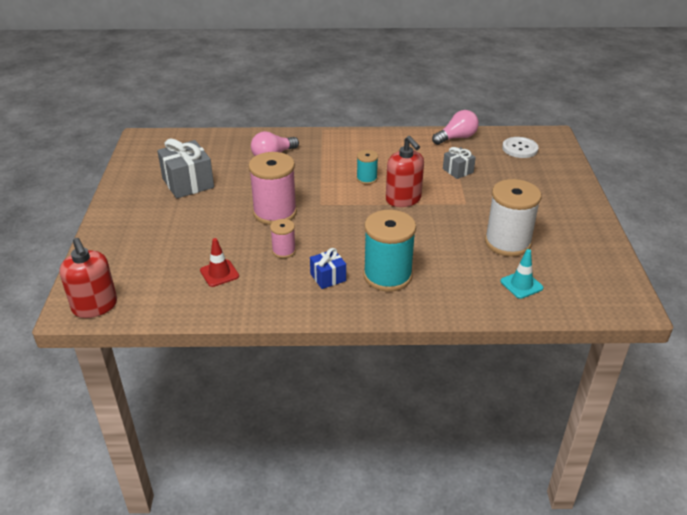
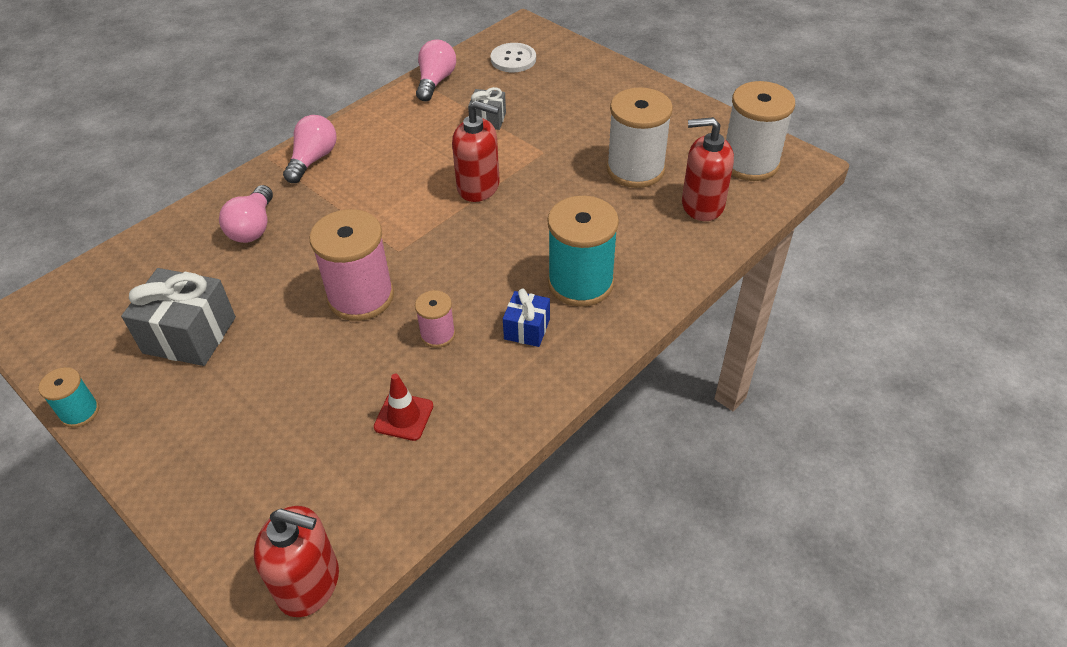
camera: 45 degrees left, 10 degrees up
turquoise spool [357,150,378,185] -> turquoise spool moved to [38,367,99,428]
turquoise traffic cone [501,249,544,299] -> red soap dispenser [682,117,734,221]
none -> pink light bulb [283,115,337,183]
none -> white spool [726,81,795,181]

